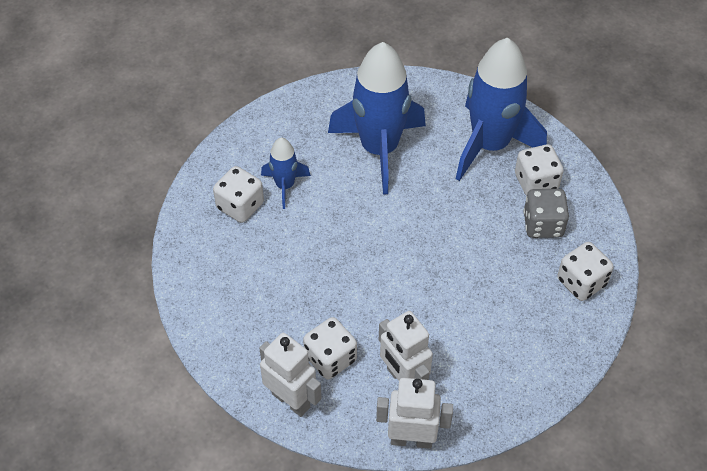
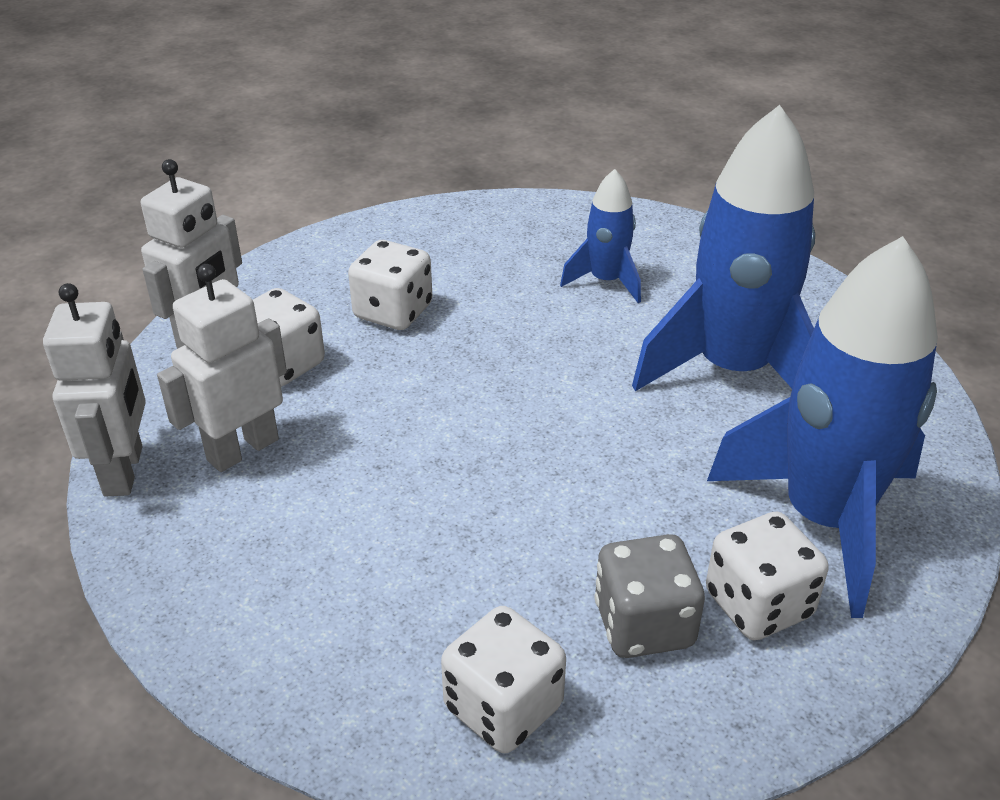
camera: 80 degrees right, 15 degrees down
white dice [213,166,264,223] -> white dice moved to [348,240,432,330]

